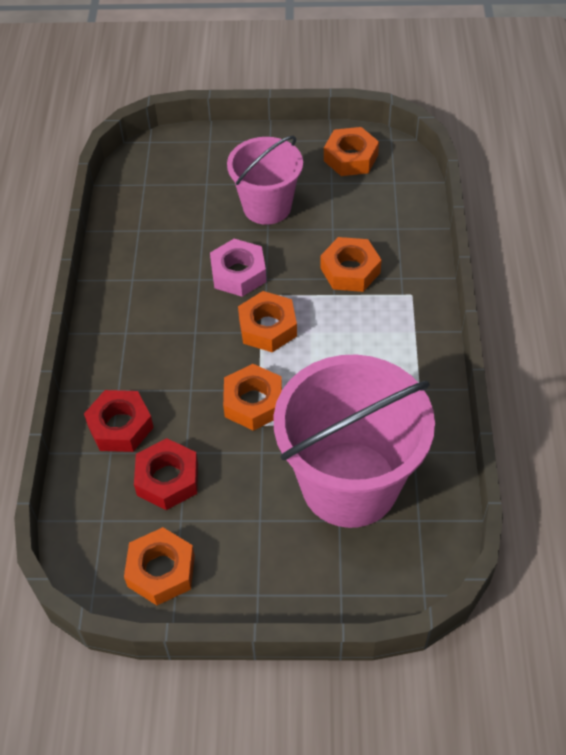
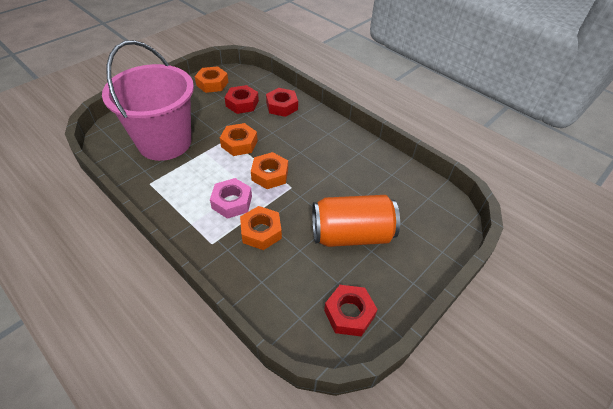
camera: 130 degrees right, 5 degrees down
pink nut [210,239,266,297] -> pink nut moved to [210,178,252,219]
pink bucket [227,136,303,225] -> orange can [312,195,400,247]
orange nut [324,127,379,176] -> red nut [324,285,378,336]

